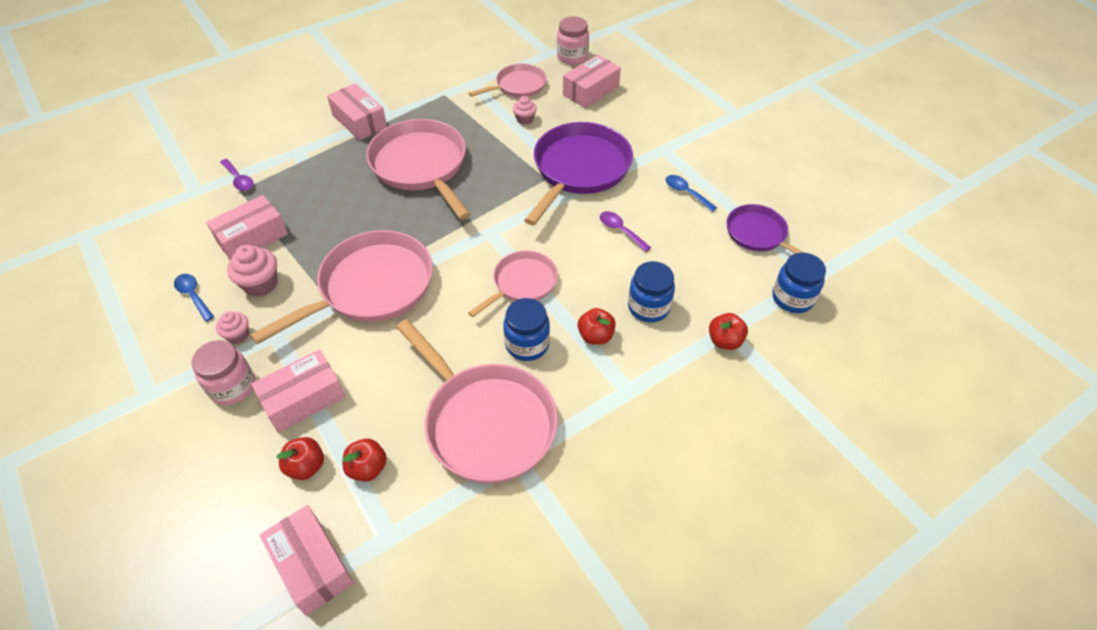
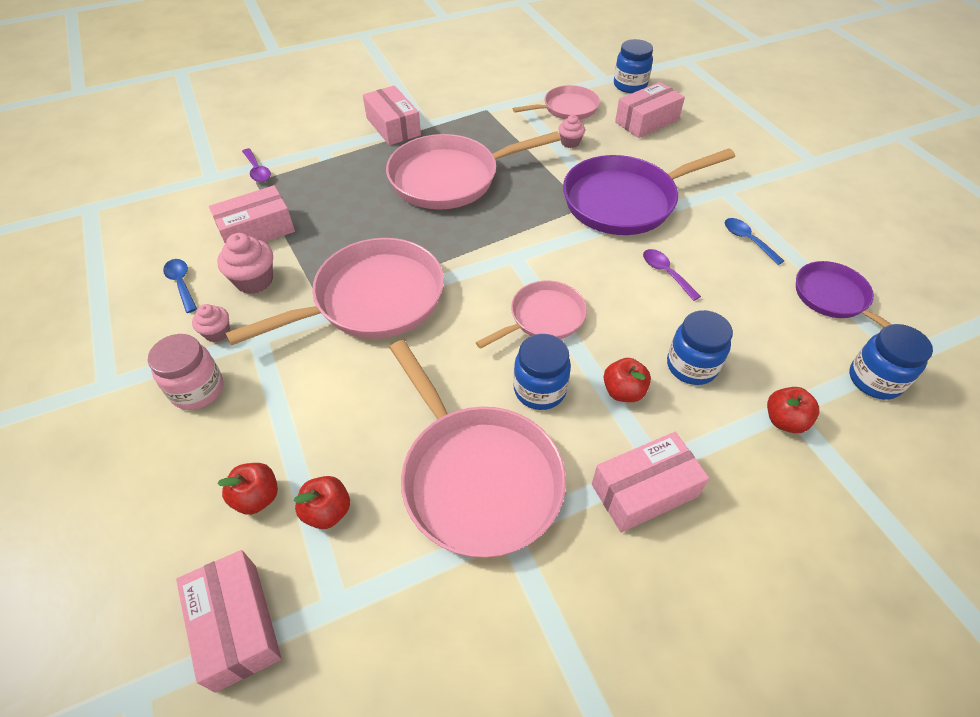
camera: 10 degrees right, 0 degrees up
pink box [251,350,345,433] -> pink box moved to [592,432,709,532]
pink pan [366,119,471,220] -> pink pan turned 90 degrees counterclockwise [386,131,561,210]
purple pan [524,122,633,226] -> purple pan turned 150 degrees counterclockwise [563,148,735,235]
pink jar [557,16,589,65] -> blue jar [614,39,653,93]

